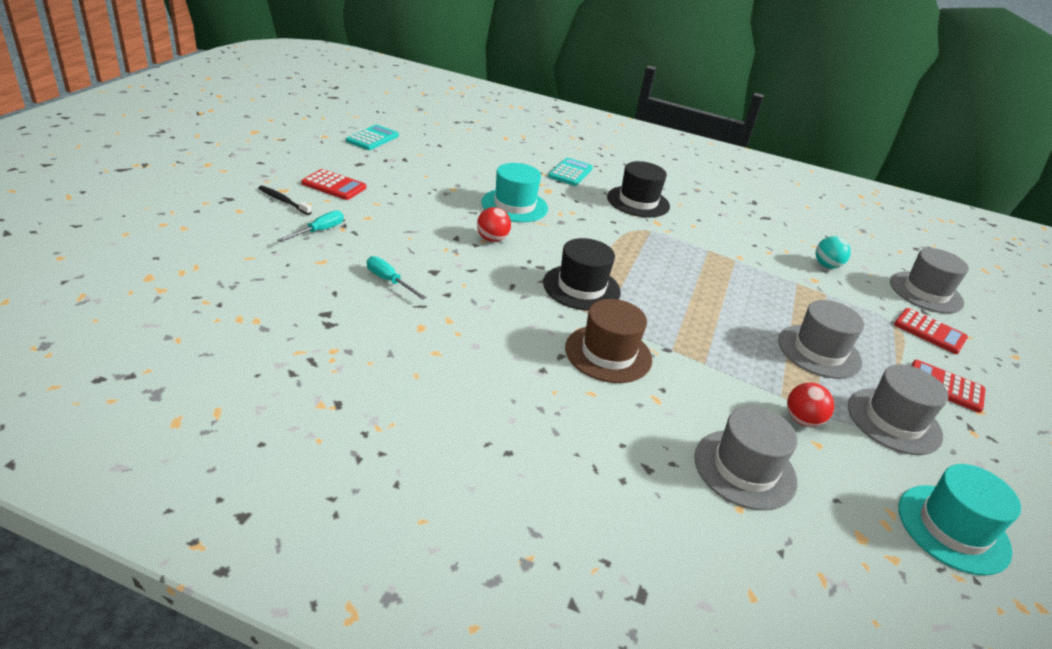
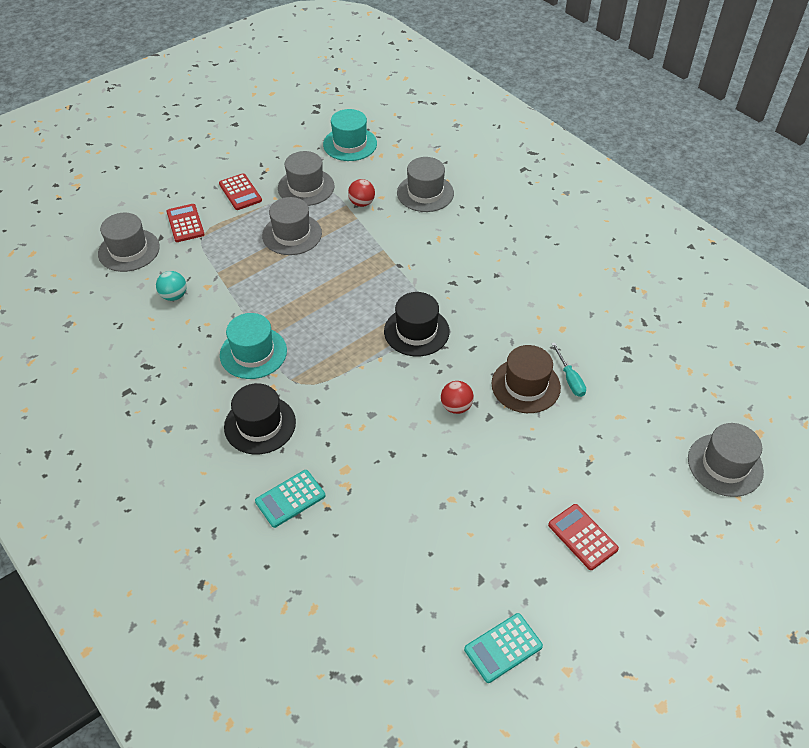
camera: 145 degrees left, 15 degrees up
black toothbrush [258,185,312,215] -> none
turquoise screwdriver [277,210,344,242] -> none
turquoise hat [481,163,548,222] -> turquoise hat moved to [220,313,287,379]
brown hat [565,299,652,383] -> brown hat moved to [491,345,561,413]
none -> grey hat [688,423,764,497]

